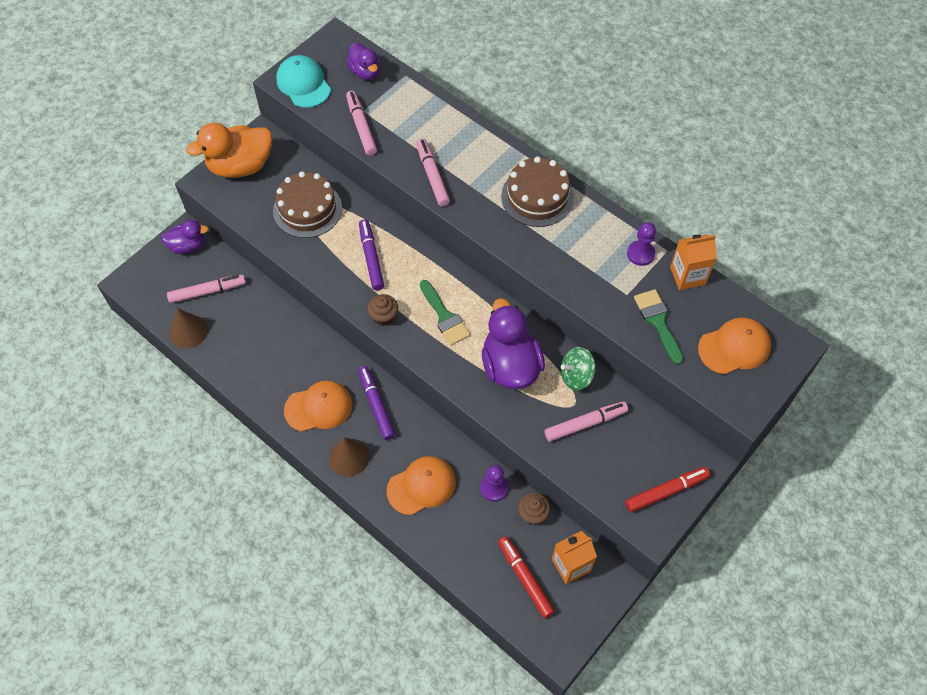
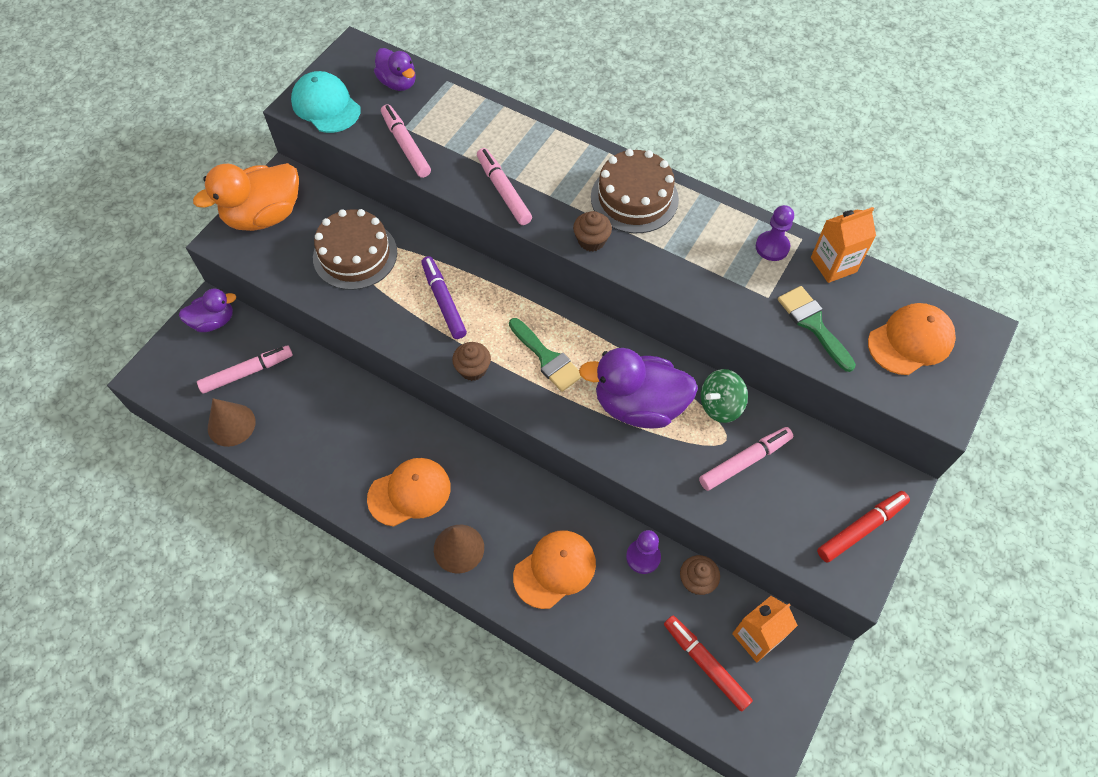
camera: 10 degrees left, 0 degrees up
purple marker [358,366,395,440] -> none
purple duck [482,298,545,389] -> purple duck turned 60 degrees counterclockwise [579,348,698,428]
none -> brown cupcake [573,211,612,251]

